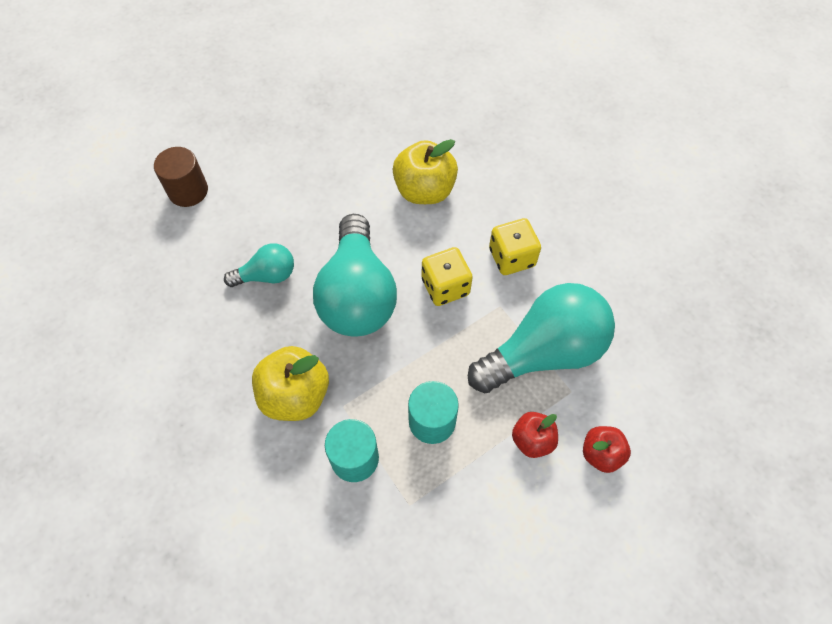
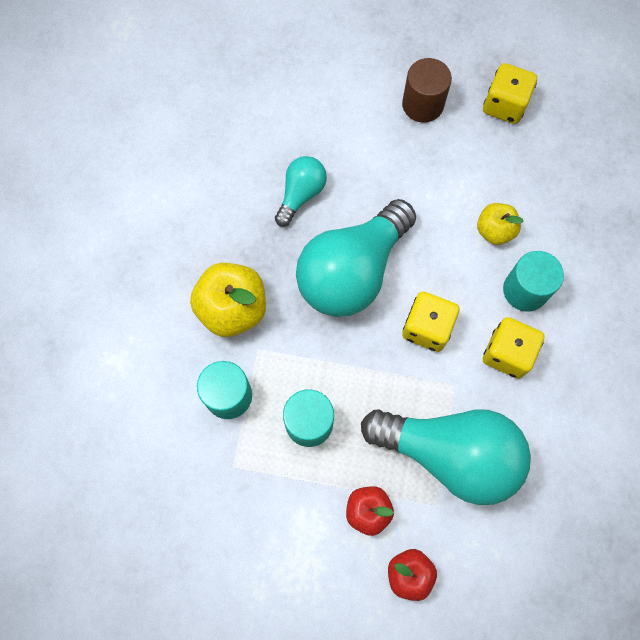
camera: 45 degrees right, 10 degrees up
brown cylinder [154,147,208,207] -> brown cylinder moved to [402,58,452,123]
turquoise light bulb [224,243,294,287] -> turquoise light bulb turned 90 degrees counterclockwise [275,156,327,227]
yellow apple [393,139,458,204] -> yellow apple [477,203,524,245], size x0.59
none -> yellow dice [483,63,537,124]
none -> turquoise cylinder [503,251,564,312]

